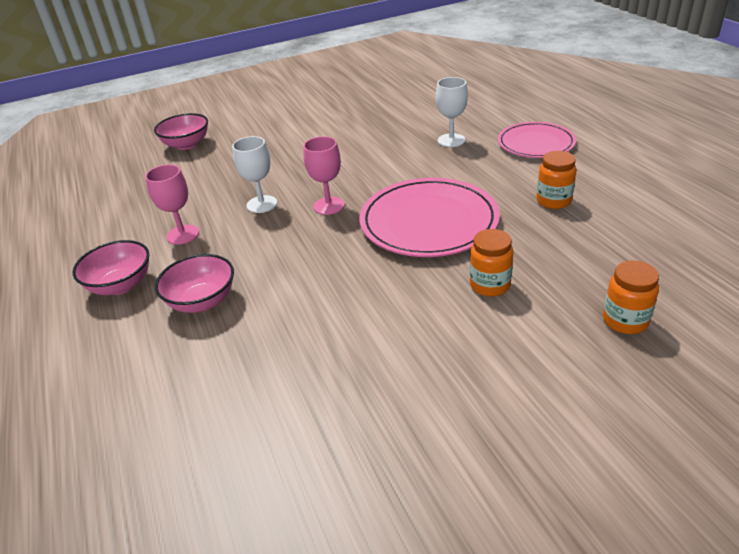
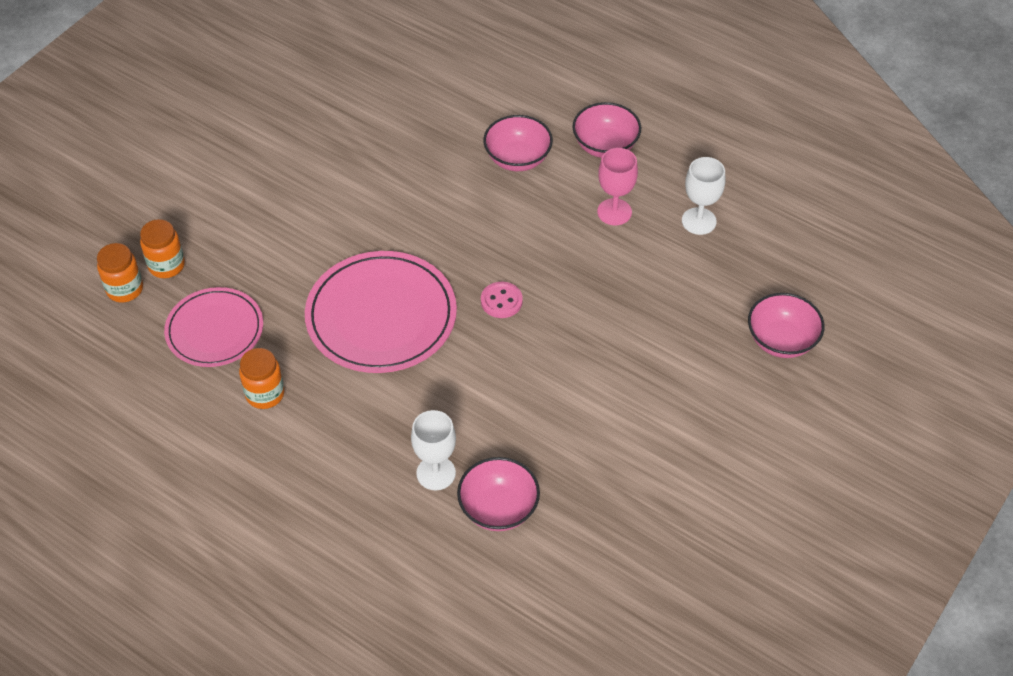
camera: 145 degrees right, 15 degrees up
white goblet [232,136,277,213] -> white goblet moved to [682,157,725,235]
pink goblet [304,136,344,215] -> pink button [481,282,523,318]
orange jar [470,229,514,296] -> orange jar moved to [97,243,143,302]
pink plate [498,122,576,158] -> pink plate moved to [164,287,263,367]
none -> pink bowl [457,457,540,531]

